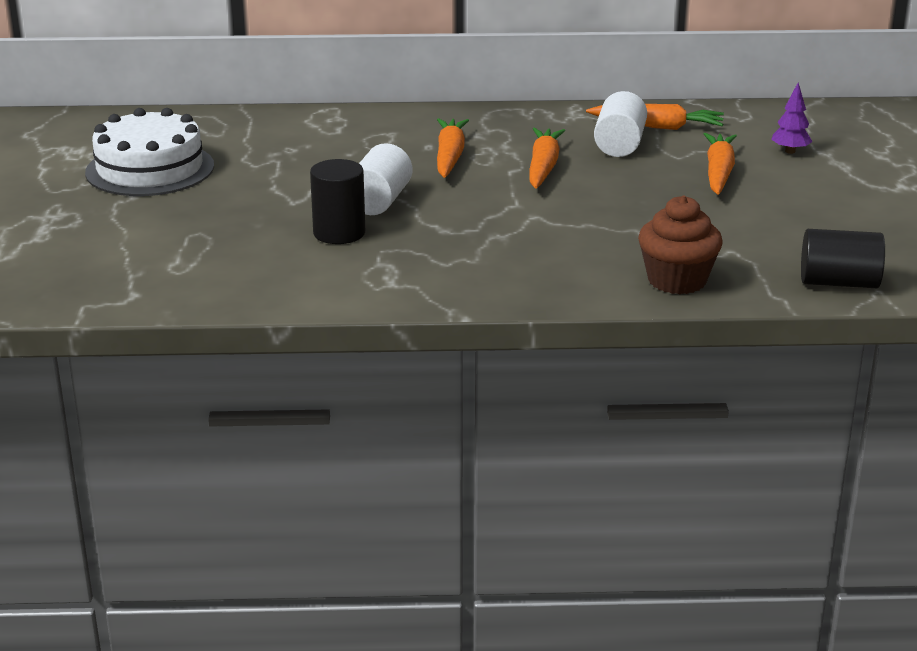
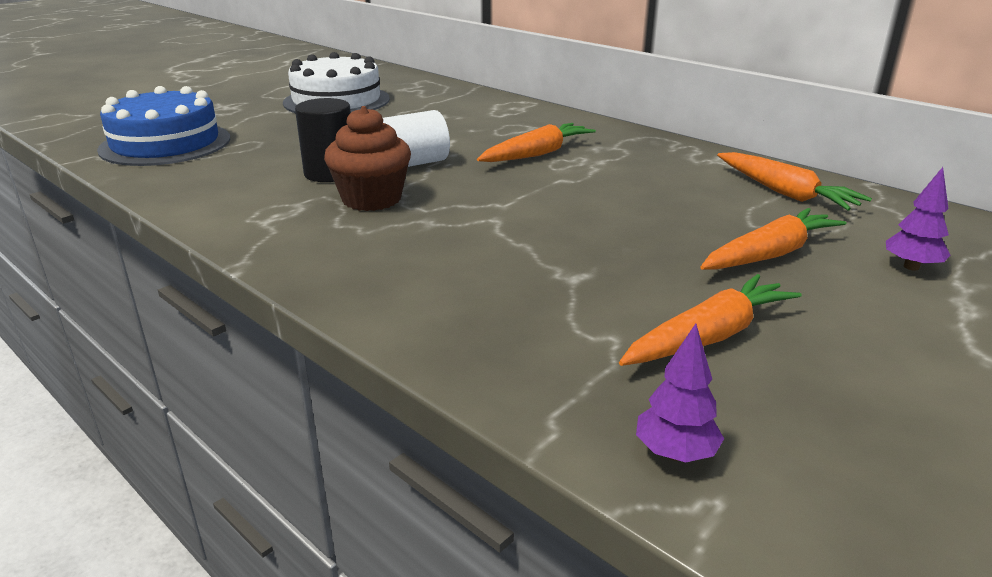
camera: 45 degrees right, 0 degrees up
orange carrot [529,128,565,189] -> orange carrot moved to [619,274,802,366]
white cylinder [594,91,647,157] -> none
brown cupcake [638,195,723,294] -> brown cupcake moved to [324,106,411,211]
black cylinder [801,229,885,288] -> purple tree [636,324,724,462]
none -> blue cake [97,86,230,166]

